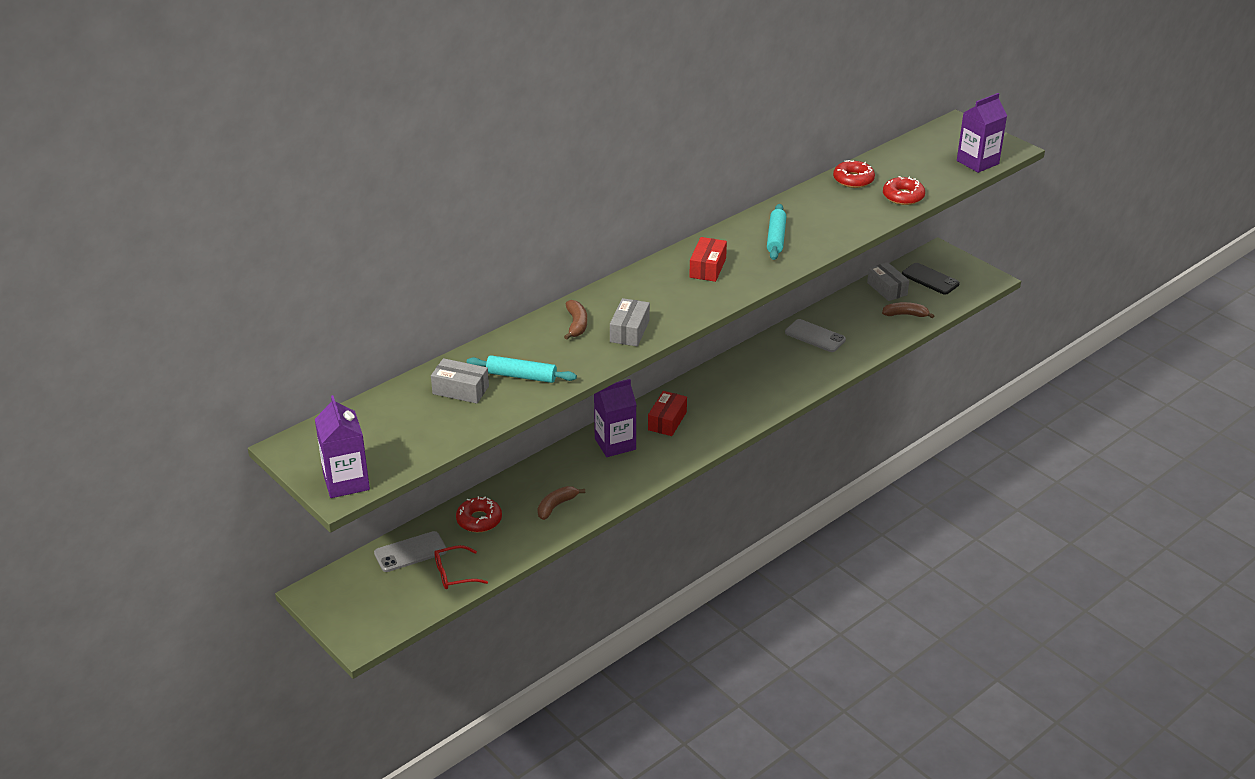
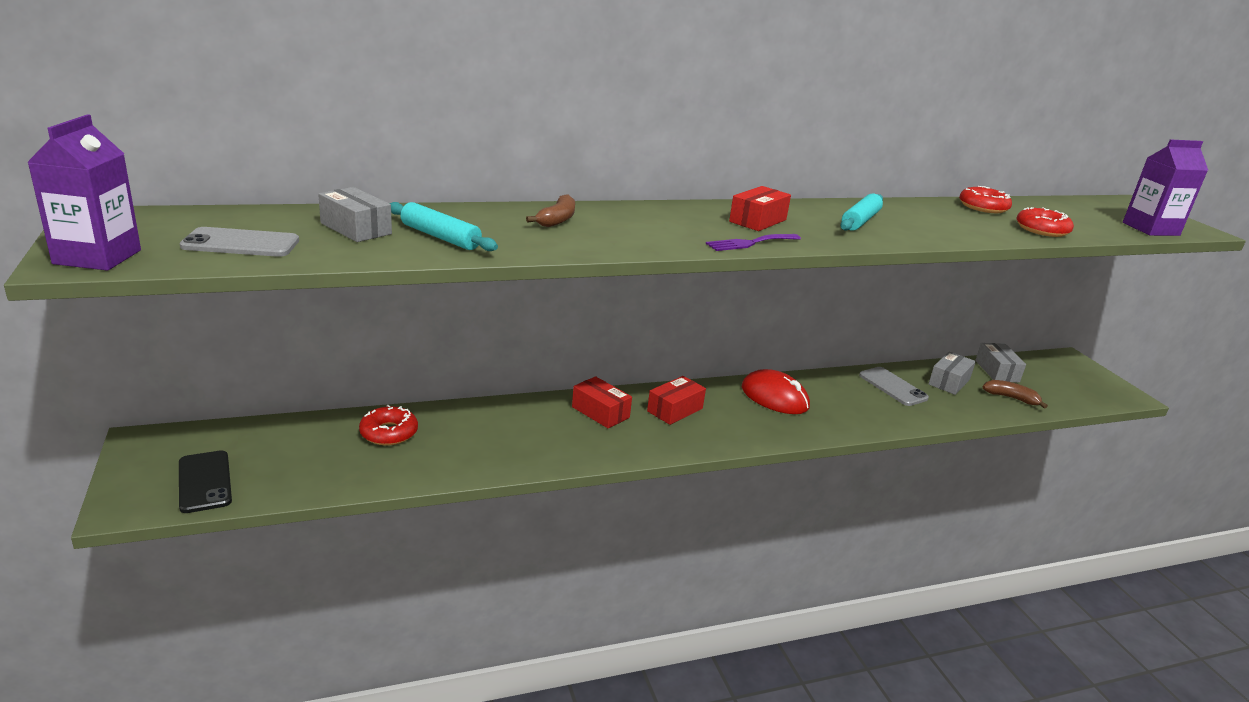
camera: 20 degrees right, 10 degrees down
grey phone [374,531,447,572] -> grey phone moved to [180,227,299,257]
red glasses [434,545,488,589] -> none
brown banana [537,486,585,520] -> none
purple carton [594,379,637,457] -> red box [572,376,632,428]
grey box [610,298,650,347] -> grey box moved to [929,352,976,395]
black phone [902,263,960,295] -> black phone moved to [179,450,232,513]
none -> purple fork [706,234,801,251]
none -> red mouse [742,369,810,414]

